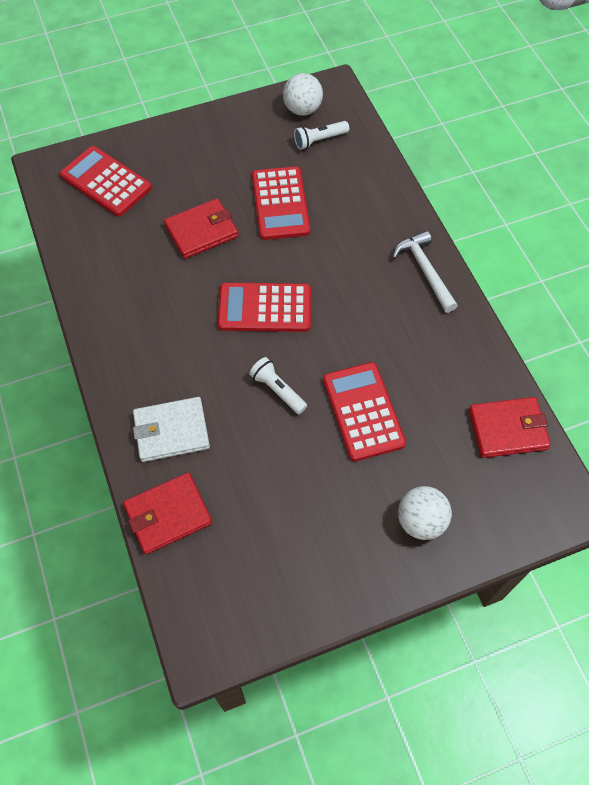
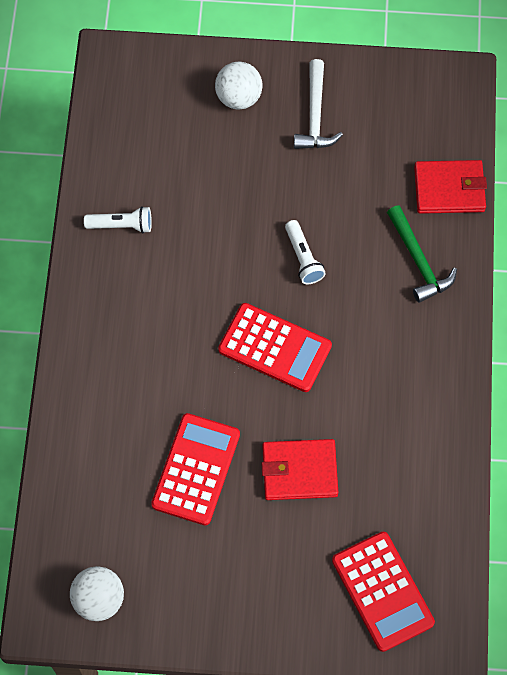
camera: 155 degrees left, 5 degrees up
white wallet [133,397,210,462] -> green hammer [387,205,457,303]
white flashlight [294,121,349,150] -> white flashlight moved to [84,206,152,233]
red calculator [323,362,406,461] -> none
white hammer [392,231,458,313] -> white hammer moved to [294,59,343,149]
red wallet [469,397,551,458] -> none

